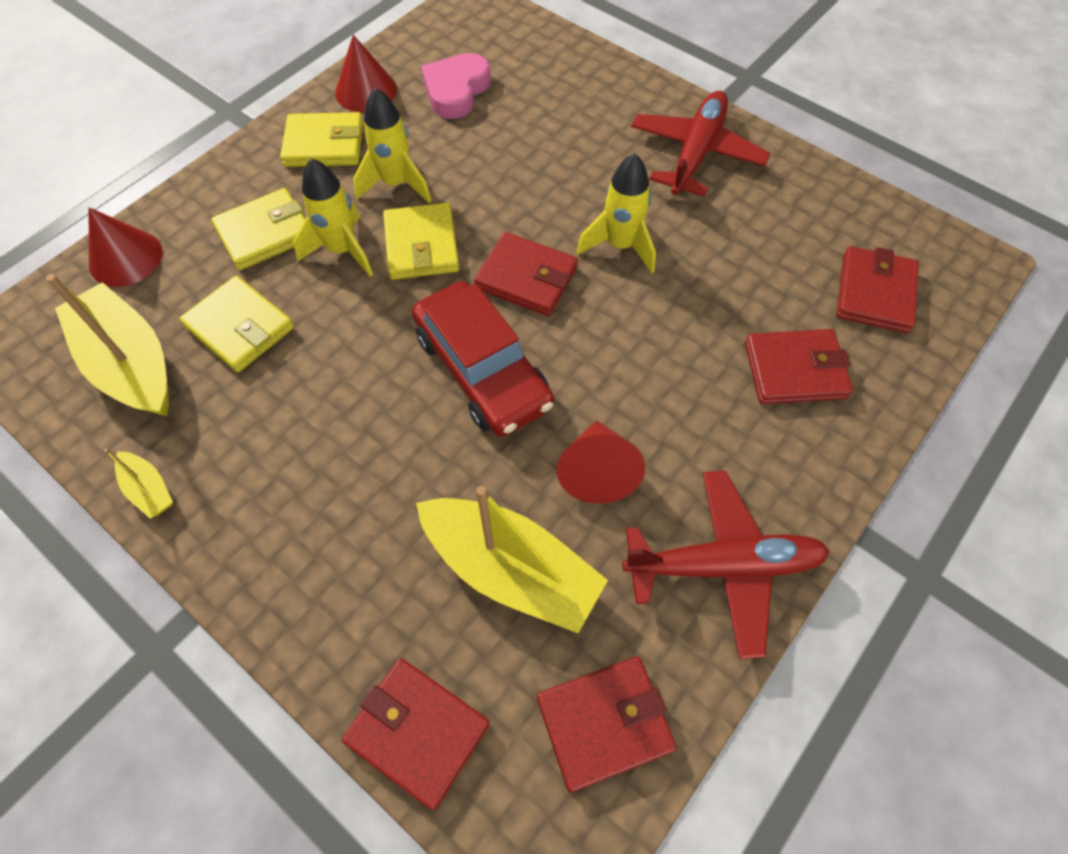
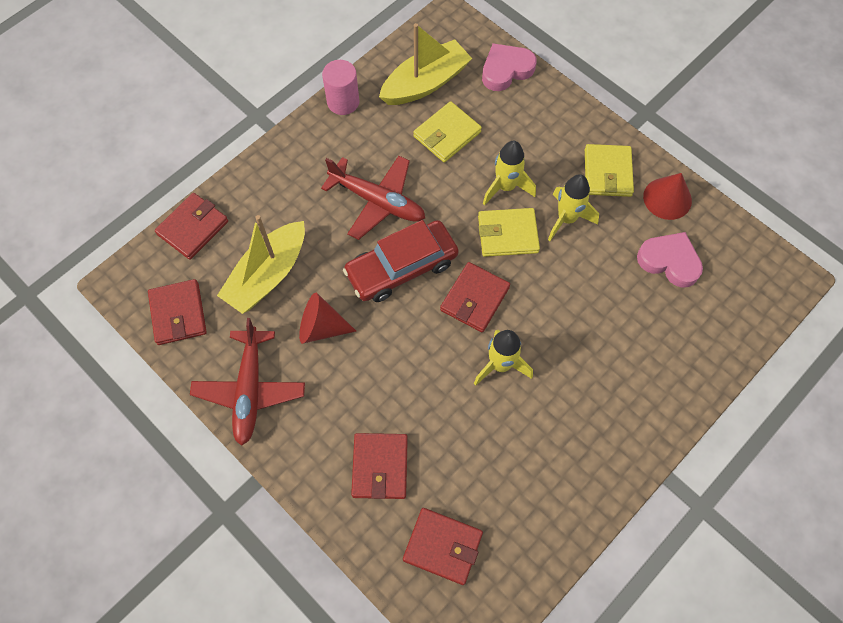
camera: 95 degrees right, 5 degrees up
red cone [89,207,163,287] -> pink heart [482,43,536,91]
yellow boat [104,448,173,518] -> pink cylinder [322,60,359,115]
yellow wallet [211,188,305,270] -> none
red plane [631,91,770,197] -> red plane moved to [321,156,425,240]

